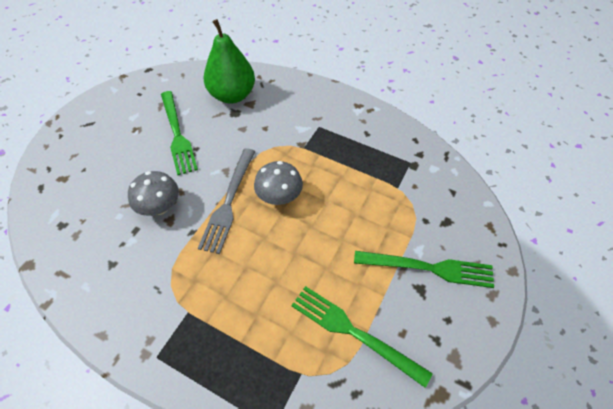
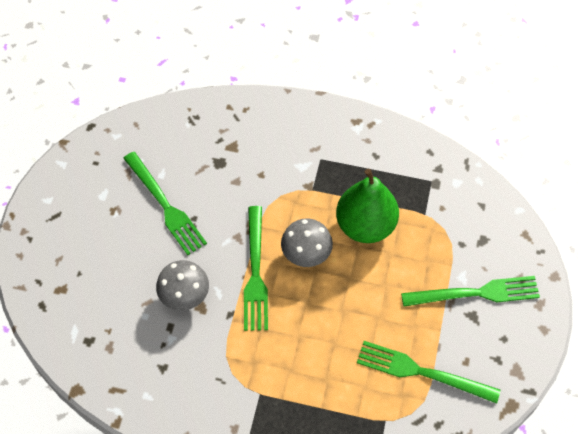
camera: 15 degrees left, 5 degrees up
grey fork [198,148,255,254] -> green fork [244,206,268,331]
green pear [204,19,255,104] -> green pear moved to [336,169,399,243]

